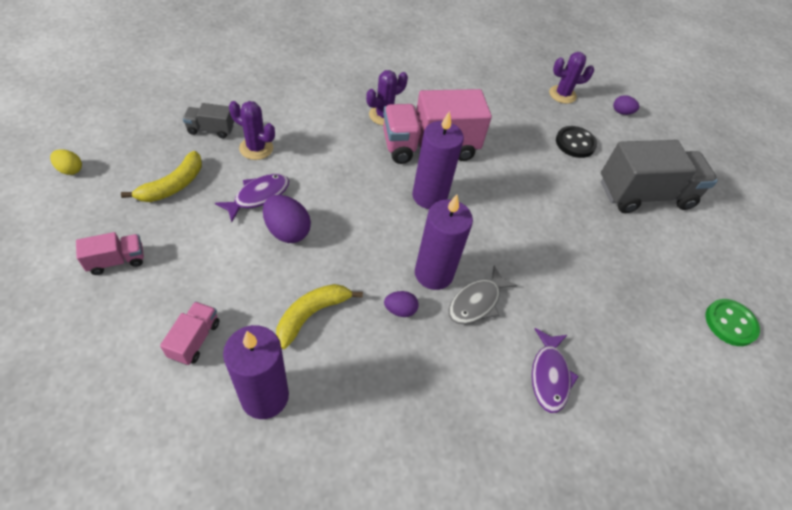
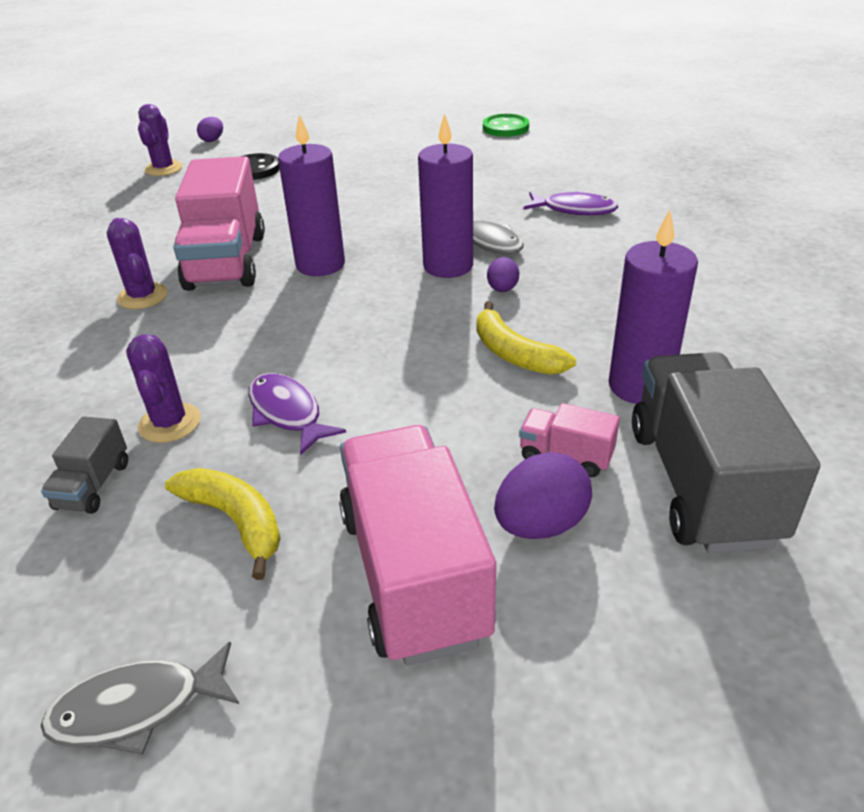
camera: 75 degrees left, 15 degrees down
yellow egg [50,149,82,175] -> grey fish [40,642,239,755]
pink truck [76,232,144,275] -> pink truck [339,425,496,665], size x2.21
purple cactus [229,101,275,160] -> purple cactus turned 45 degrees counterclockwise [126,334,201,443]
purple egg [263,195,311,243] -> purple egg moved to [494,452,592,539]
grey truck [601,140,718,213] -> grey truck moved to [632,352,820,553]

